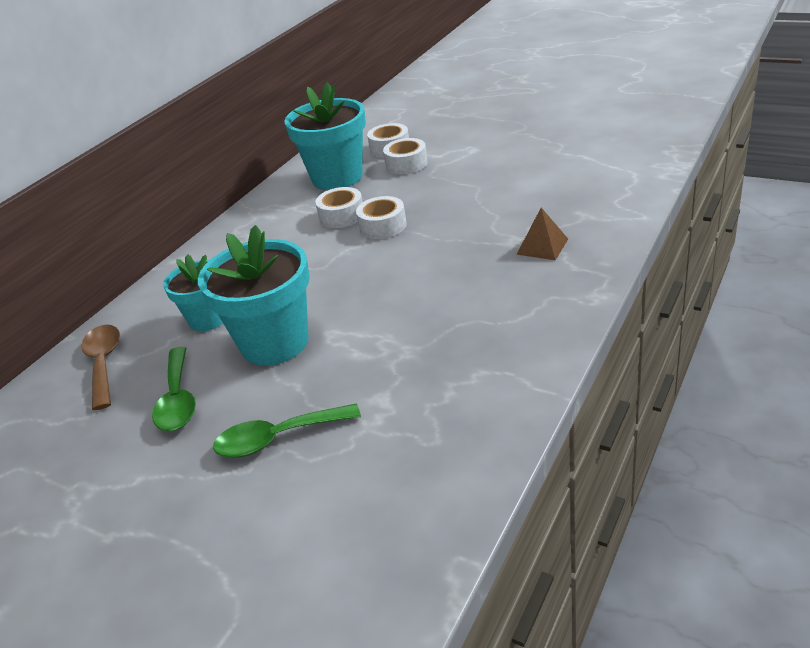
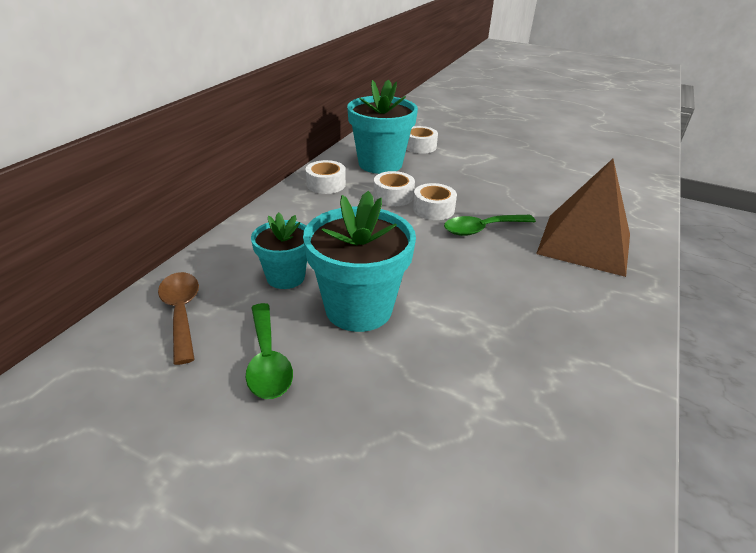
camera: 10 degrees left, 0 degrees up
green spoon [213,403,361,458] -> green spoon moved to [444,215,536,236]
white tape [383,138,428,174] -> white tape moved to [305,160,346,194]
brown pyramid [516,208,568,260] -> brown pyramid [536,159,630,277], size x2.31

